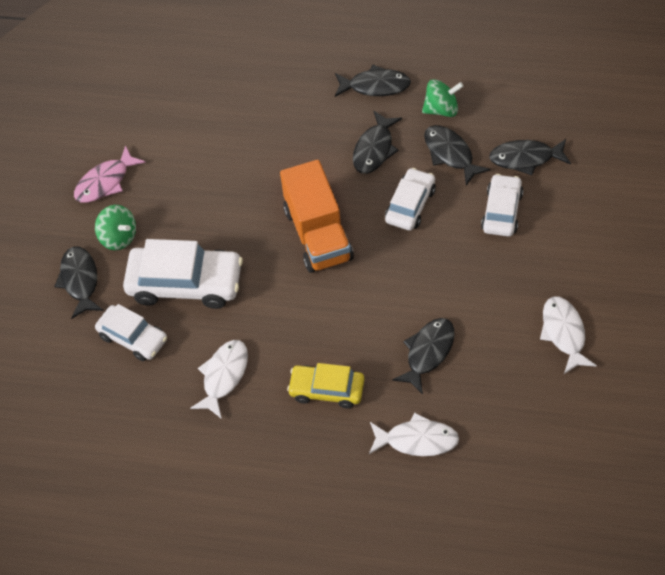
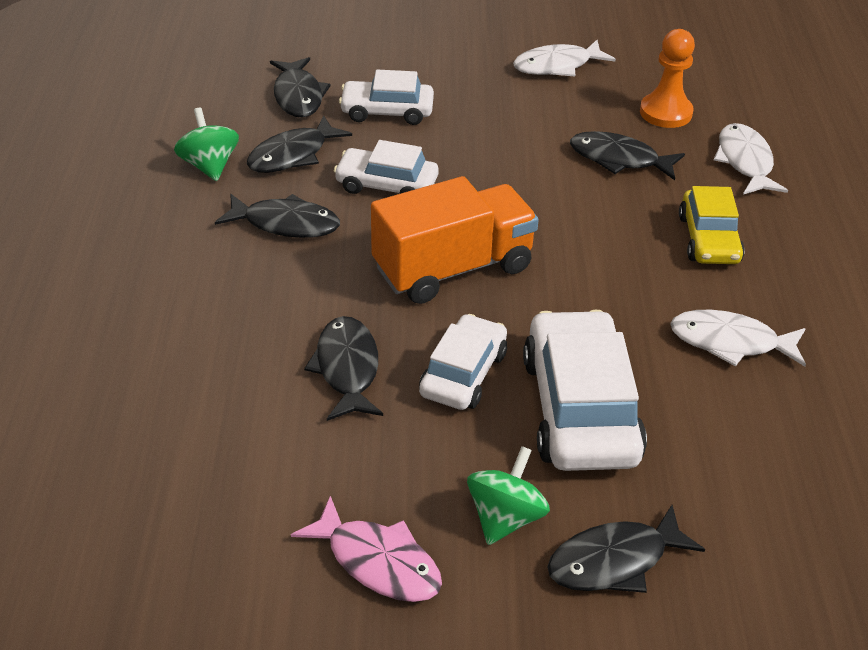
camera: 105 degrees left, 15 degrees down
white car [95,304,167,361] -> white car moved to [419,314,507,410]
black fish [335,65,411,97] -> black fish moved to [304,316,383,421]
none -> orange pawn [640,29,695,128]

